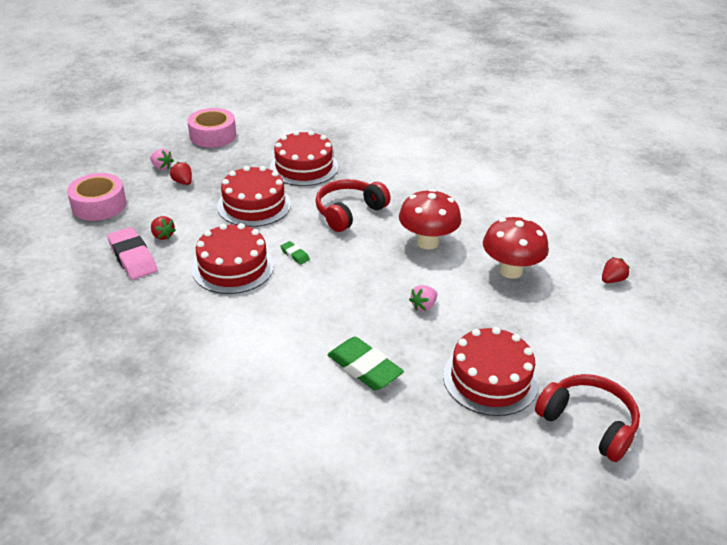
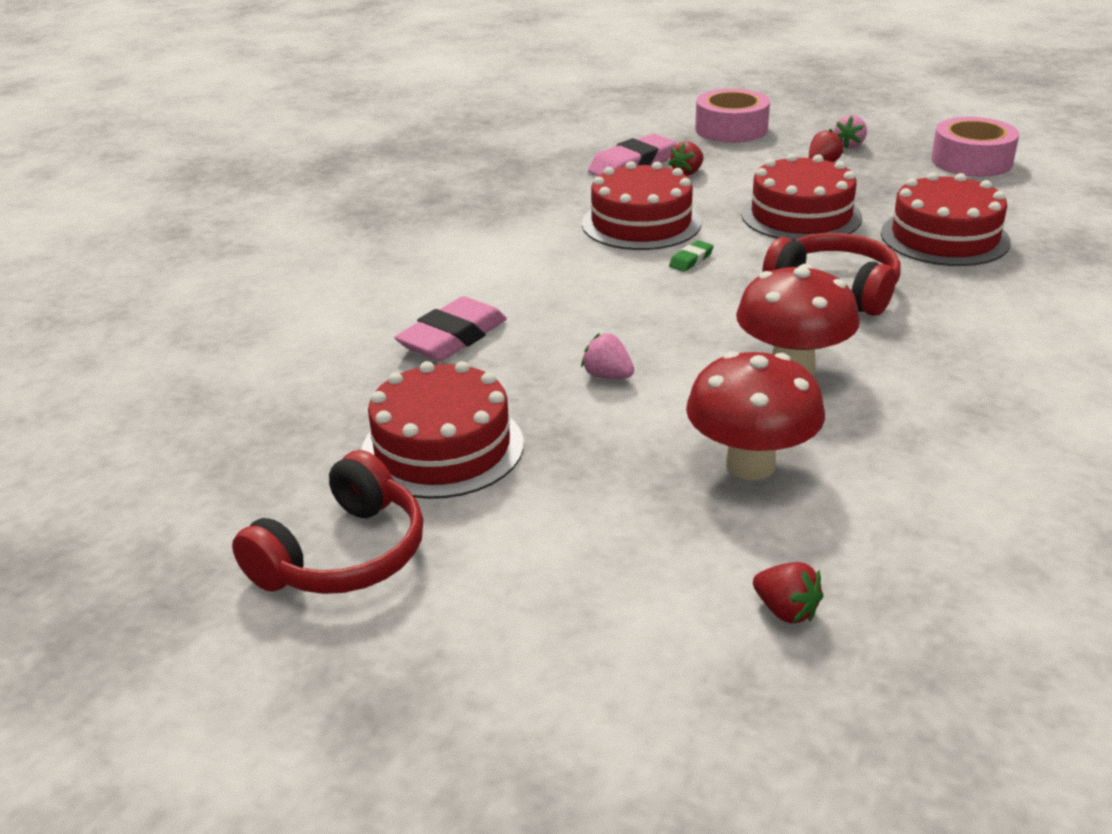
camera: 85 degrees right, 5 degrees down
green eraser [327,337,404,390] -> pink eraser [394,296,507,361]

